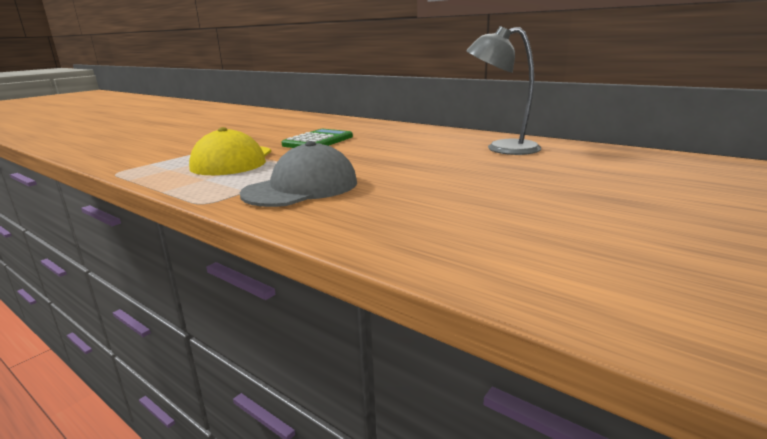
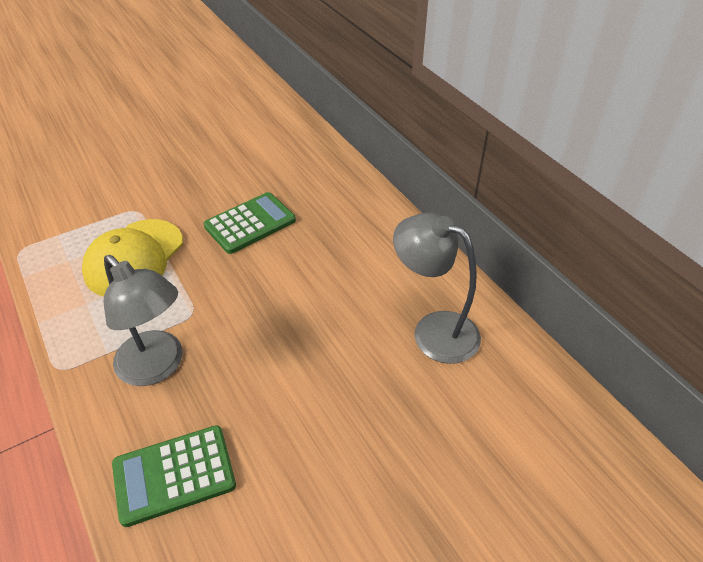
camera: 20 degrees right, 25 degrees up
grey cap [240,141,357,207] -> grey lamp [104,255,183,386]
none -> green calculator [112,425,236,527]

